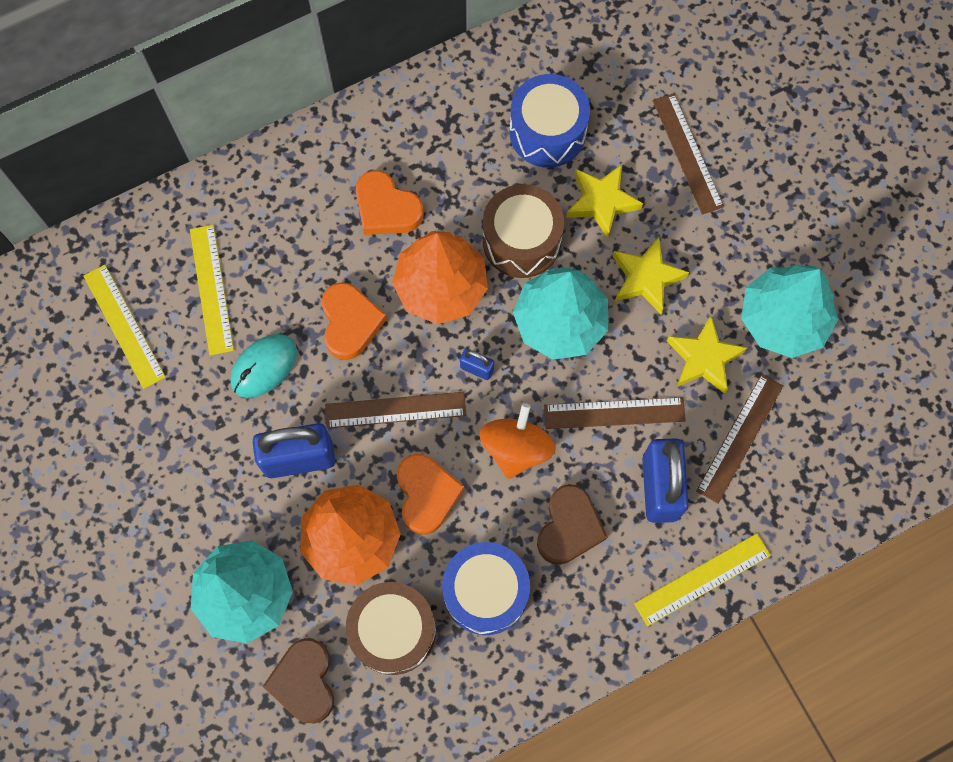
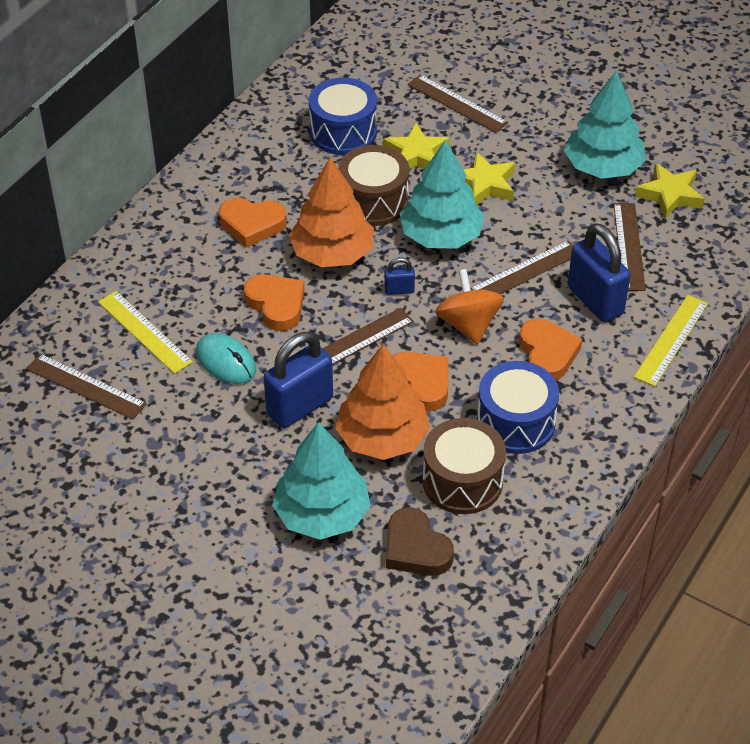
camera: 30 degrees left, 25 degrees down
yellow ruler [83,265,166,389] -> brown ruler [26,354,147,420]
turquoise mouse [231,334,297,398] -> turquoise mouse turned 60 degrees counterclockwise [196,333,256,384]
brown heart [537,484,607,565] -> orange heart [519,319,582,381]
yellow star [667,316,747,394] -> yellow star moved to [635,163,704,219]

